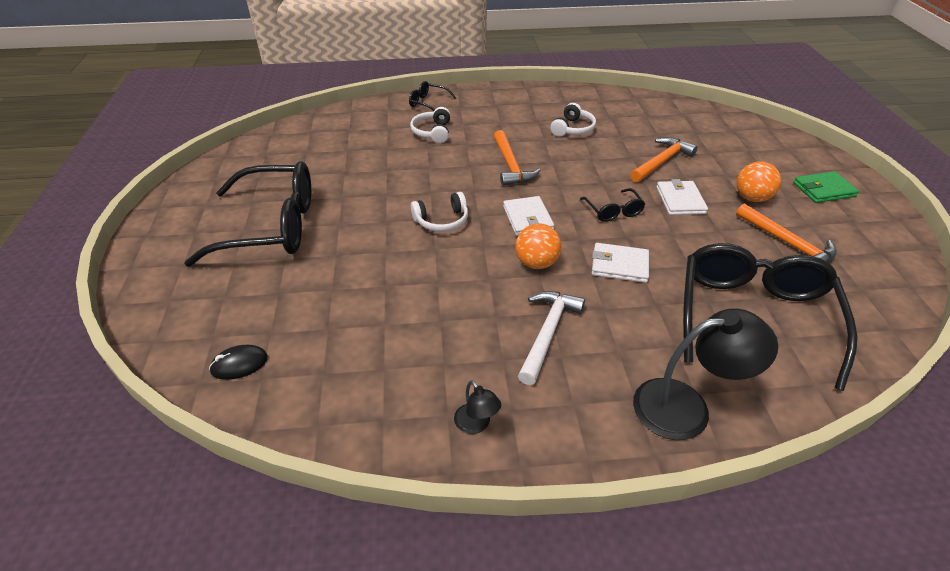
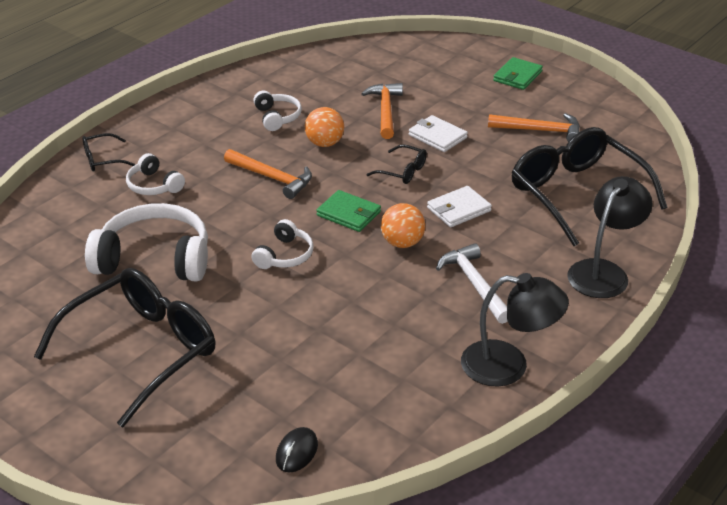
camera: 45 degrees left, 5 degrees down
black lamp [454,381,501,434] -> black lamp [461,273,569,387], size x2.07
white wallet [503,196,554,236] -> green wallet [317,190,381,232]
orange ball [737,161,781,202] -> orange ball moved to [305,107,344,147]
none -> white headphones [85,203,208,282]

